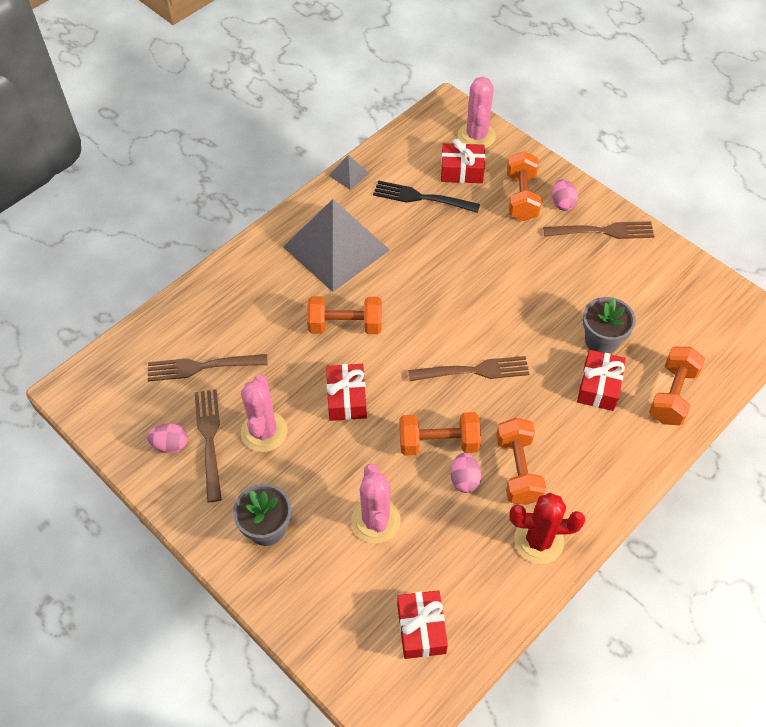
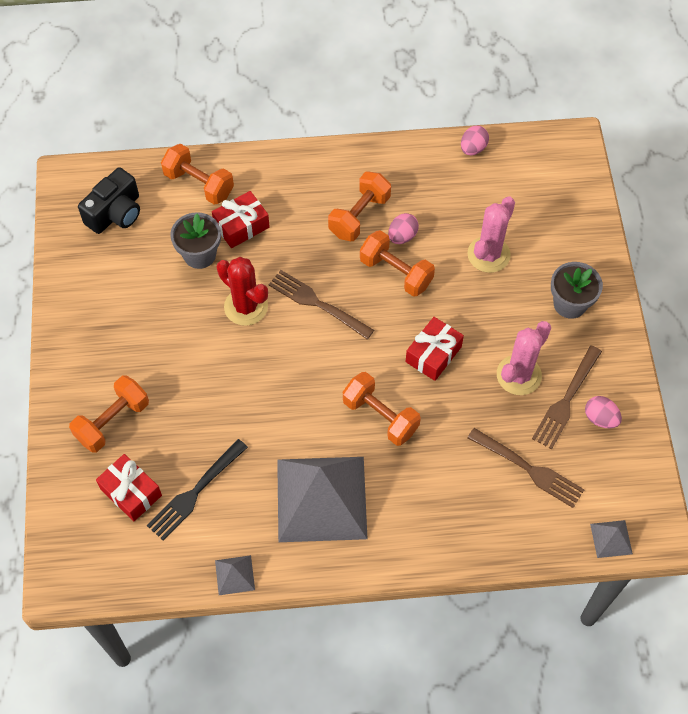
camera: 140 degrees left, 5 degrees up
black fork [373,180,480,213] -> black fork turned 75 degrees clockwise [147,439,248,541]
red gift [397,590,448,659] -> none
pink cactus [458,77,496,148] -> none
red cactus [509,493,585,564] -> red cactus moved to [217,257,268,326]
brown fork [543,221,655,239] -> none
pink egg [552,179,578,211] -> pink egg moved to [461,125,489,155]
orange dumbbell [649,347,705,425] -> orange dumbbell turned 60 degrees clockwise [161,144,234,205]
none -> black camera [78,167,140,234]
none -> grey pyramid [590,520,633,558]

